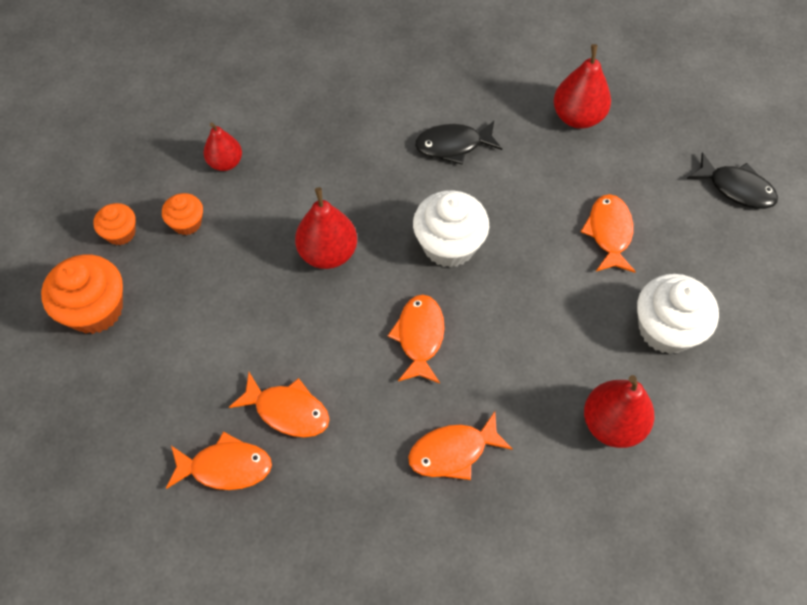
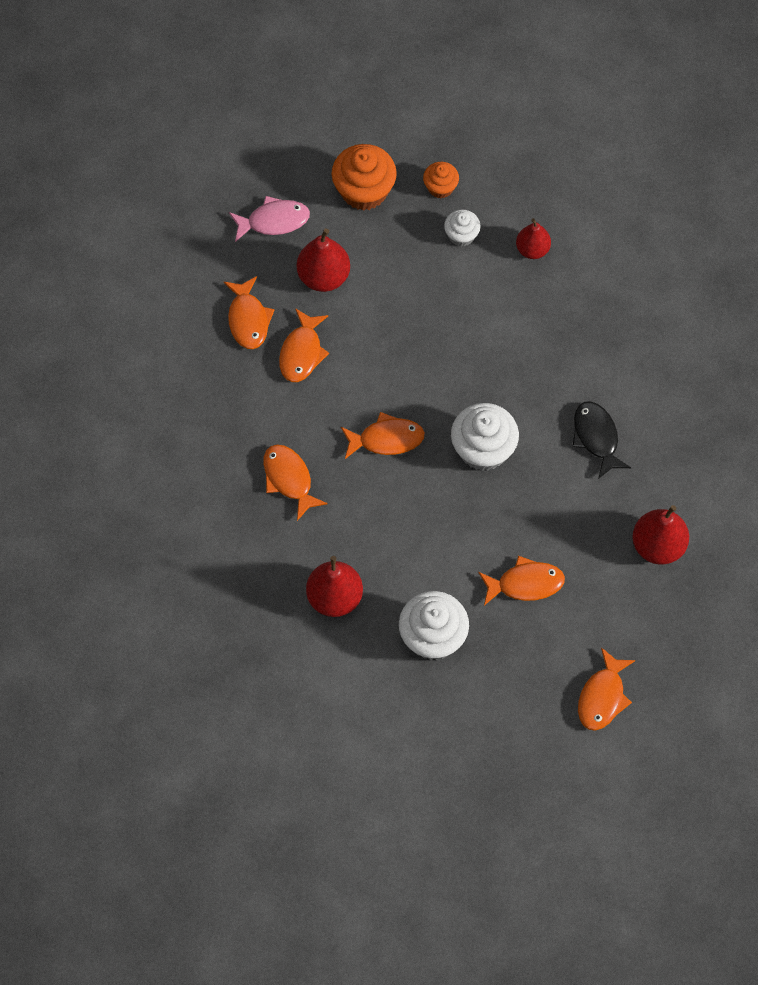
camera: 80 degrees right, 5 degrees up
orange cupcake [162,193,203,235] -> white cupcake [444,209,481,247]
red pear [295,187,357,269] -> red pear moved to [297,228,350,292]
black fish [687,152,778,209] -> orange fish [578,647,636,731]
none -> pink fish [229,196,310,242]

